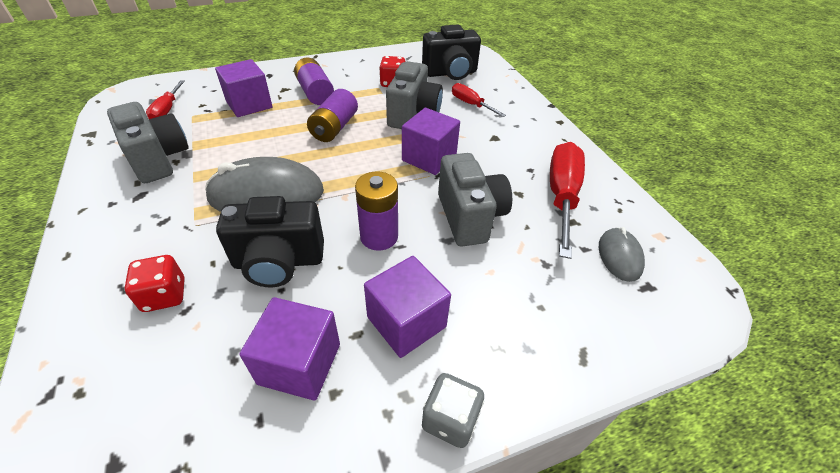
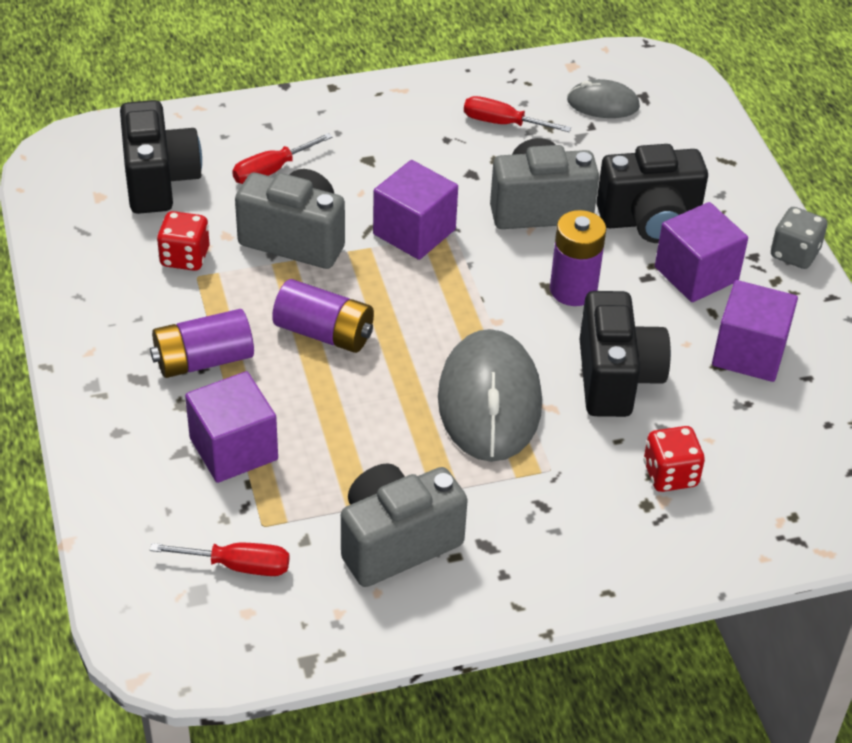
camera: 85 degrees left, 0 degrees up
red screwdriver [550,142,585,259] -> red screwdriver [464,96,571,132], size x0.55
none -> black camera [596,144,708,243]

